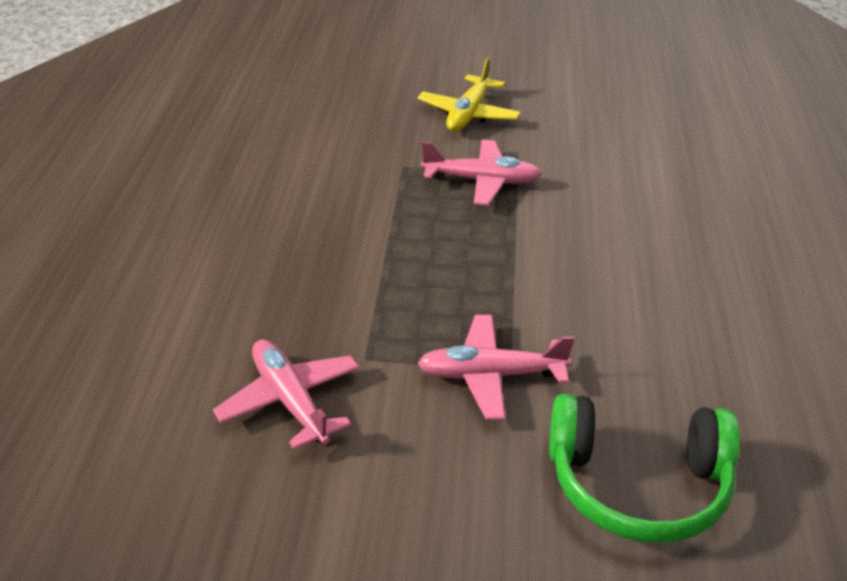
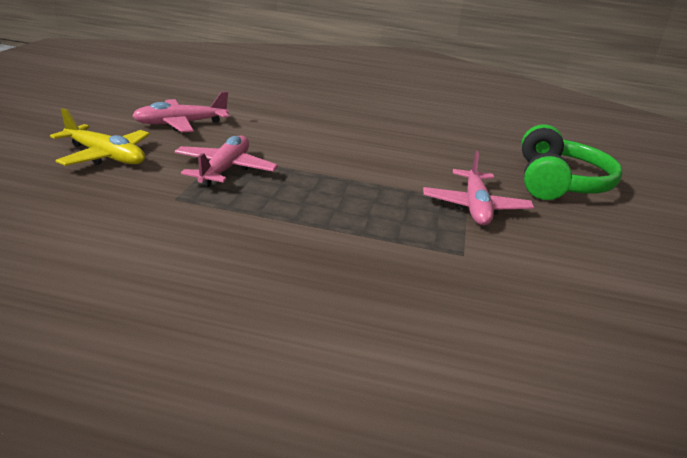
camera: 85 degrees left, 10 degrees down
pink plane [213,339,360,449] -> pink plane moved to [132,92,229,132]

